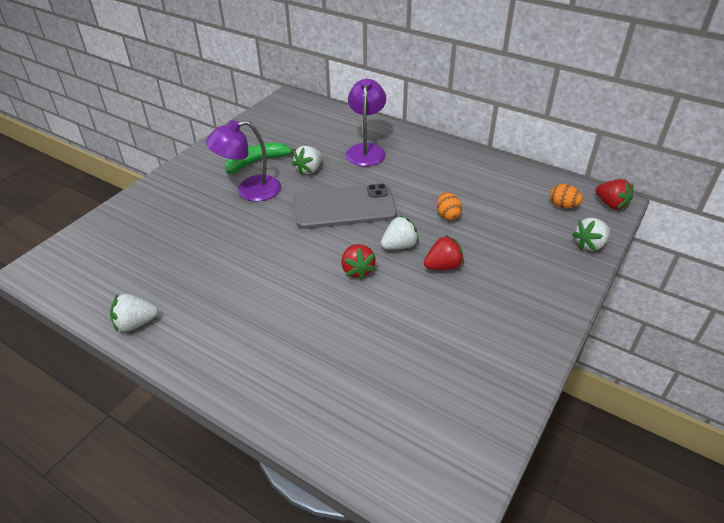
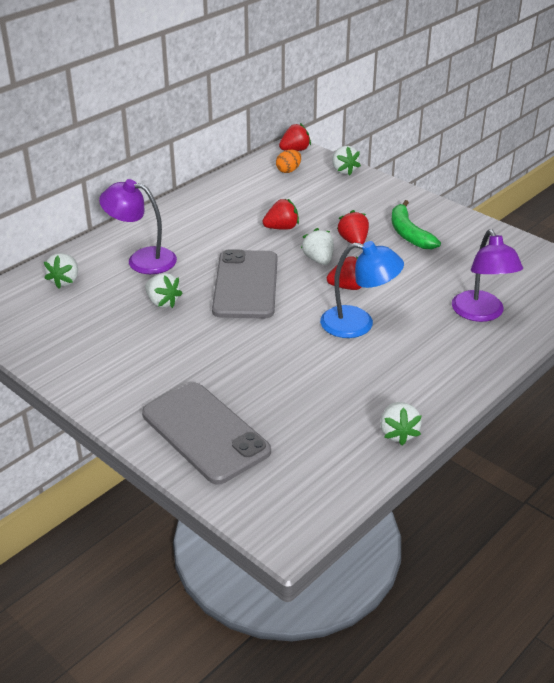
camera: 80 degrees left, 5 degrees down
purple lamp [206,120,281,201] -> purple lamp moved to [452,229,523,322]
green banana [225,142,297,174] -> green banana moved to [391,200,441,249]
orange egg [437,192,462,220] -> red strawberry [262,199,299,230]
none -> white strawberry [44,253,78,288]
none -> grey phone [142,382,271,485]
none -> blue lamp [320,241,404,338]

